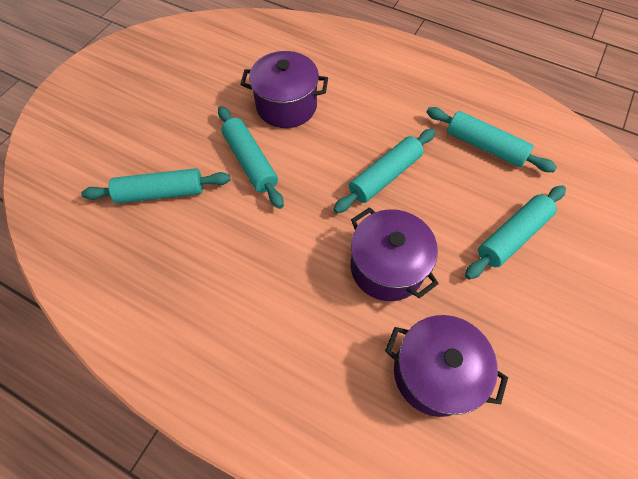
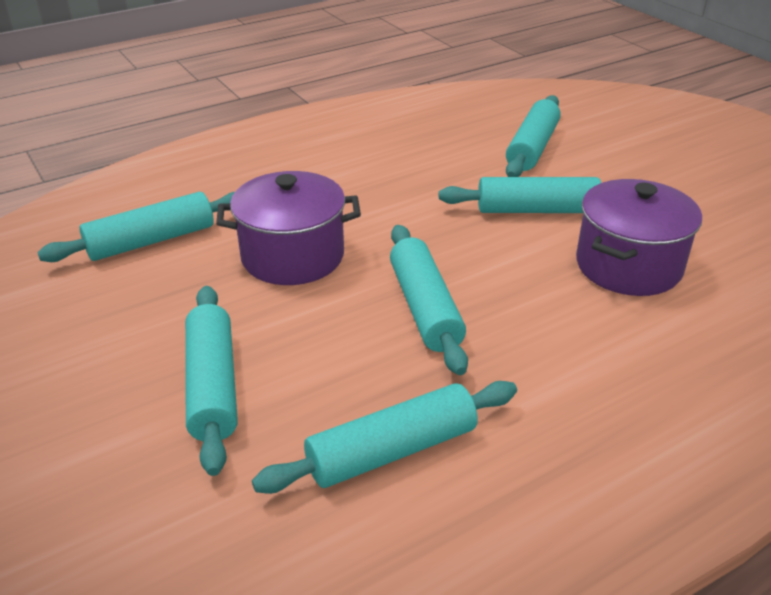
camera: 120 degrees right, 25 degrees down
purple pot [385,315,508,417] -> turquoise rolling pin [37,192,235,262]

